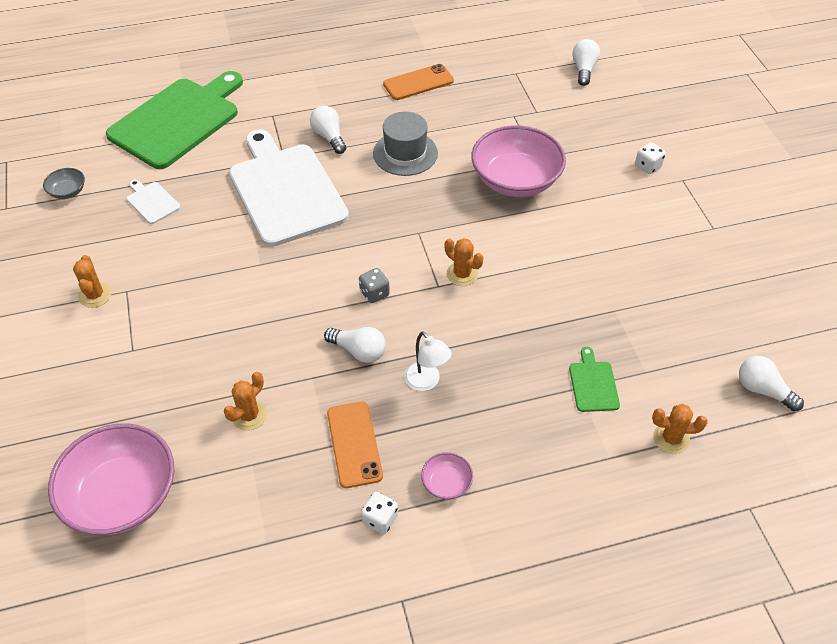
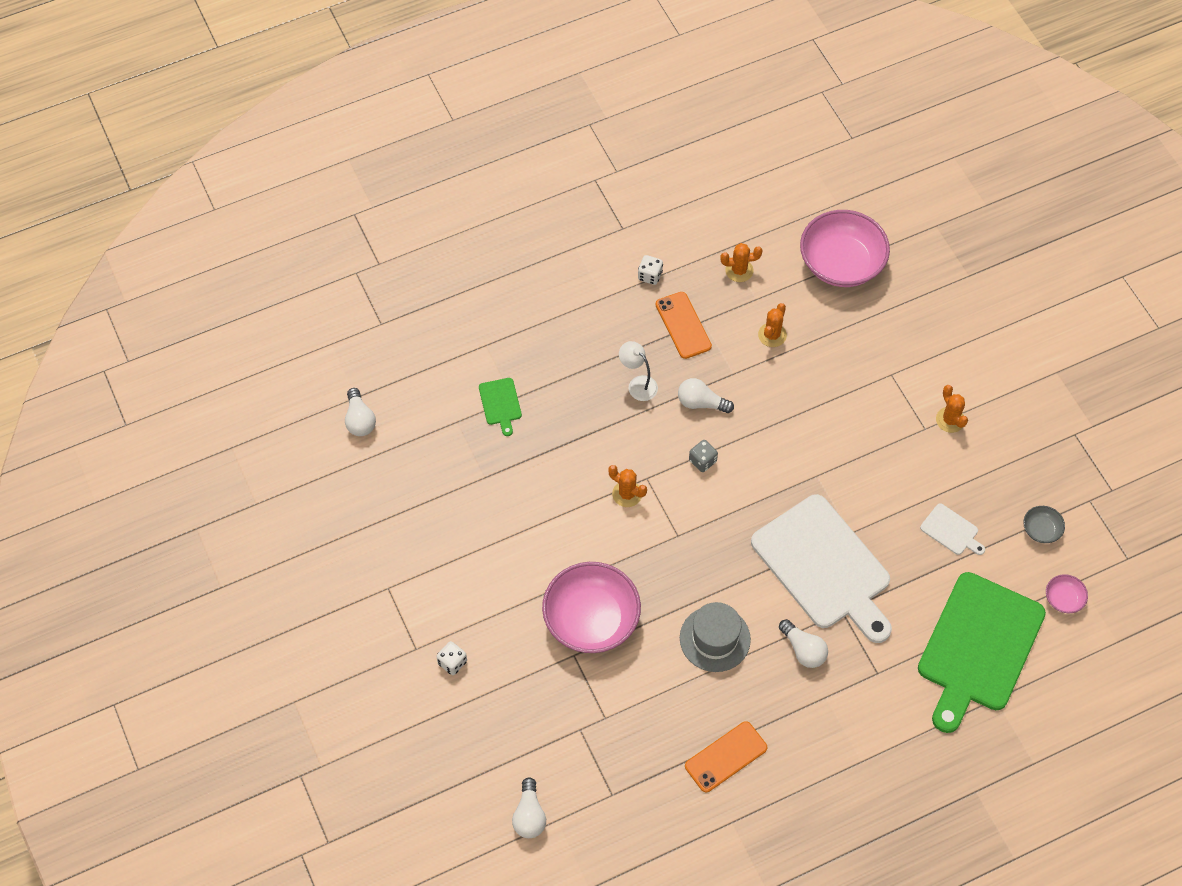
camera: 170 degrees right, 10 degrees up
pink bowl [421,452,473,499] -> pink bowl moved to [1046,574,1088,613]
orange cactus [652,404,708,454] -> orange cactus moved to [720,243,762,282]
white light bulb [739,356,804,412] -> white light bulb turned 45 degrees clockwise [345,388,376,436]

